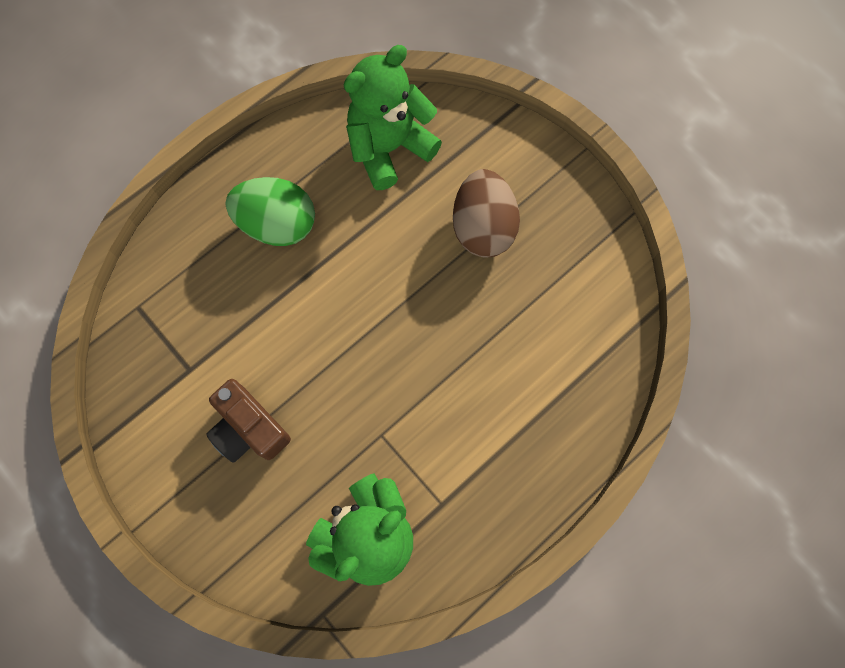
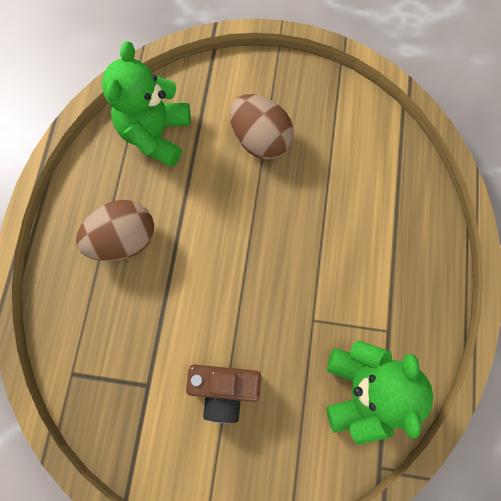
camera: 40 degrees left, 0 degrees up
green egg [226,177,315,246] -> brown egg [76,200,154,261]

